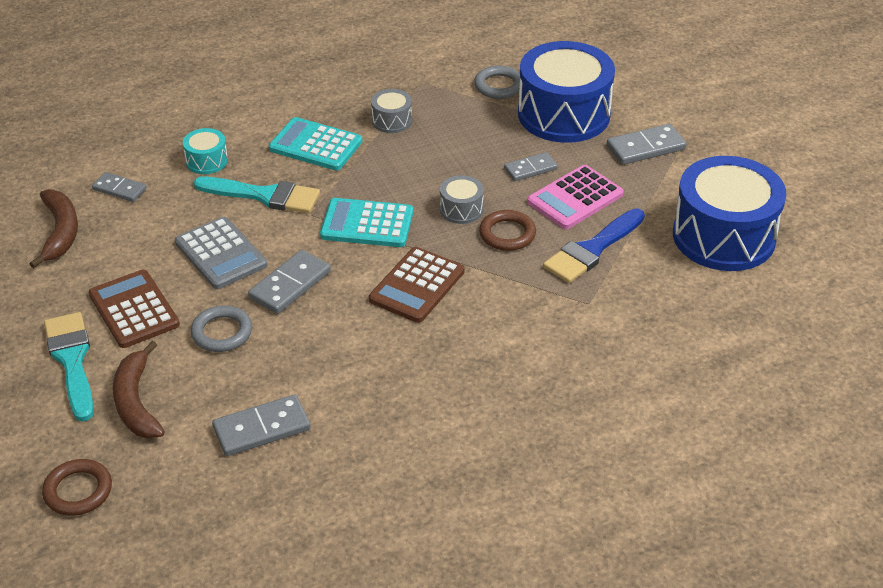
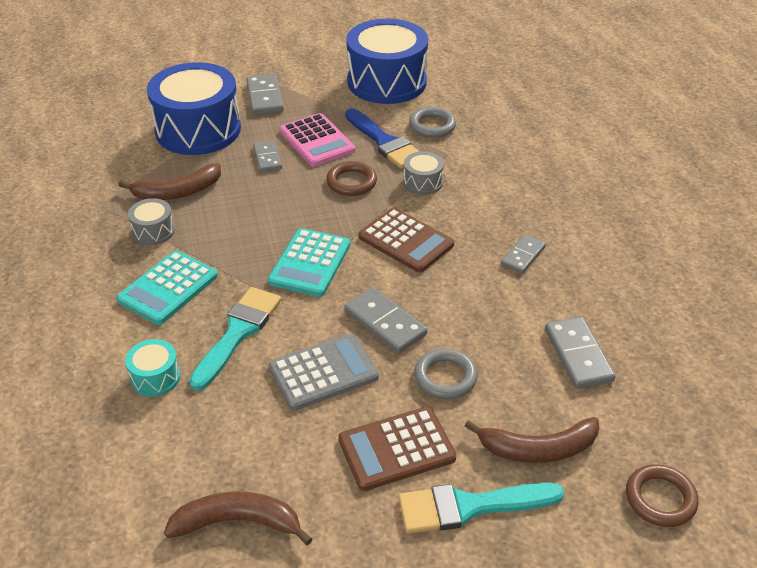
camera: 80 degrees left, 0 degrees up
grey domino [92,172,147,202] -> grey domino moved to [501,235,546,274]
grey drum [440,175,484,224] -> grey drum moved to [404,151,444,195]
grey ring [474,66,523,99] -> grey ring moved to [409,107,456,138]
none -> brown banana [118,163,221,200]

